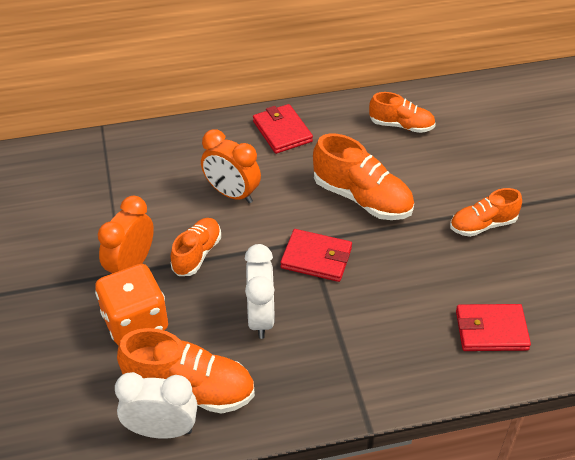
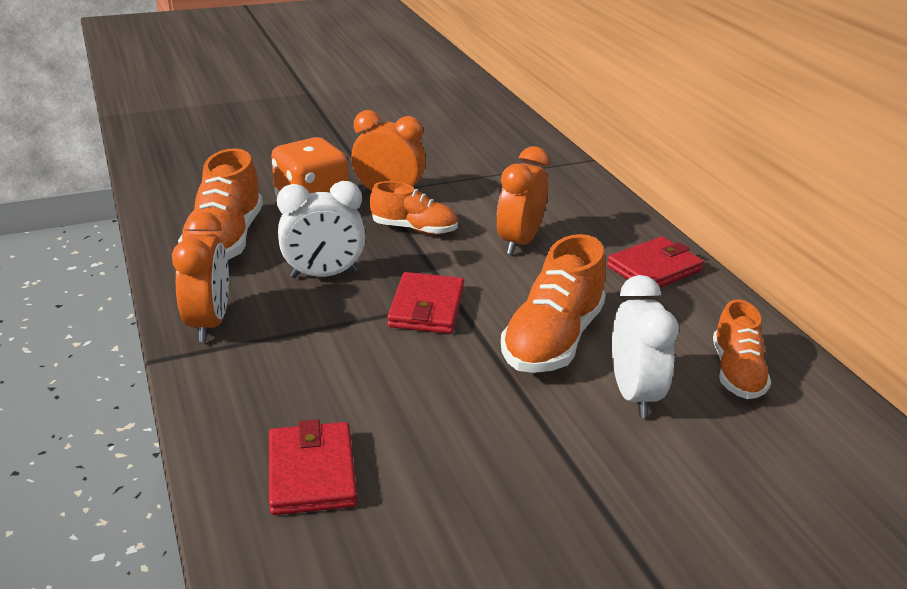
camera: 80 degrees right, 15 degrees down
white clock [115,372,197,439] -> white clock moved to [612,275,679,418]
orange shoe [450,188,522,237] -> none
none -> orange clock [172,212,229,342]

